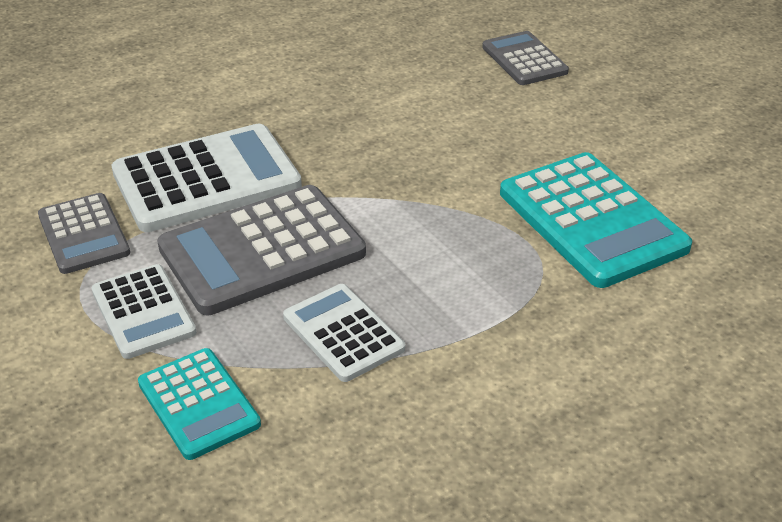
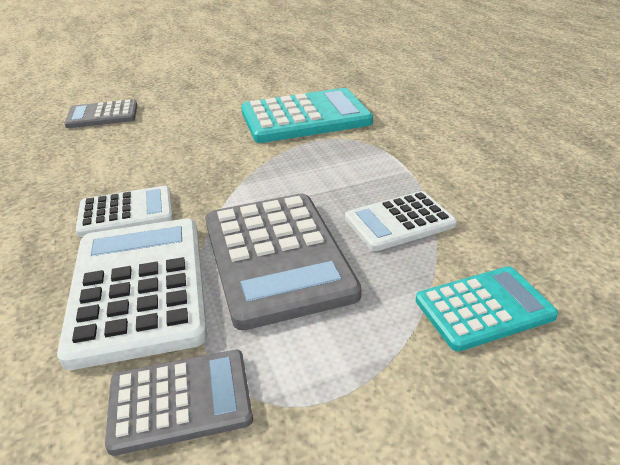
camera: 75 degrees left, 5 degrees down
white calculator [91,264,196,359] -> white calculator moved to [76,186,173,237]

